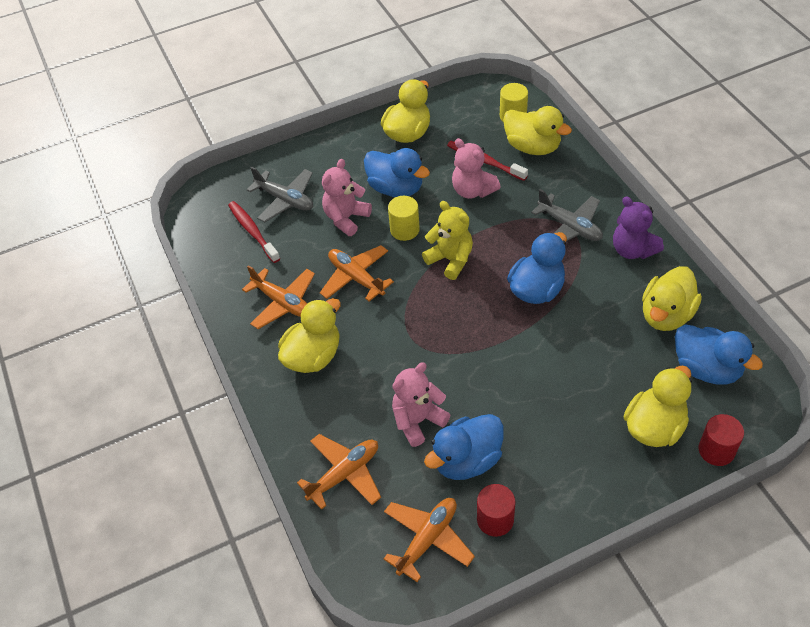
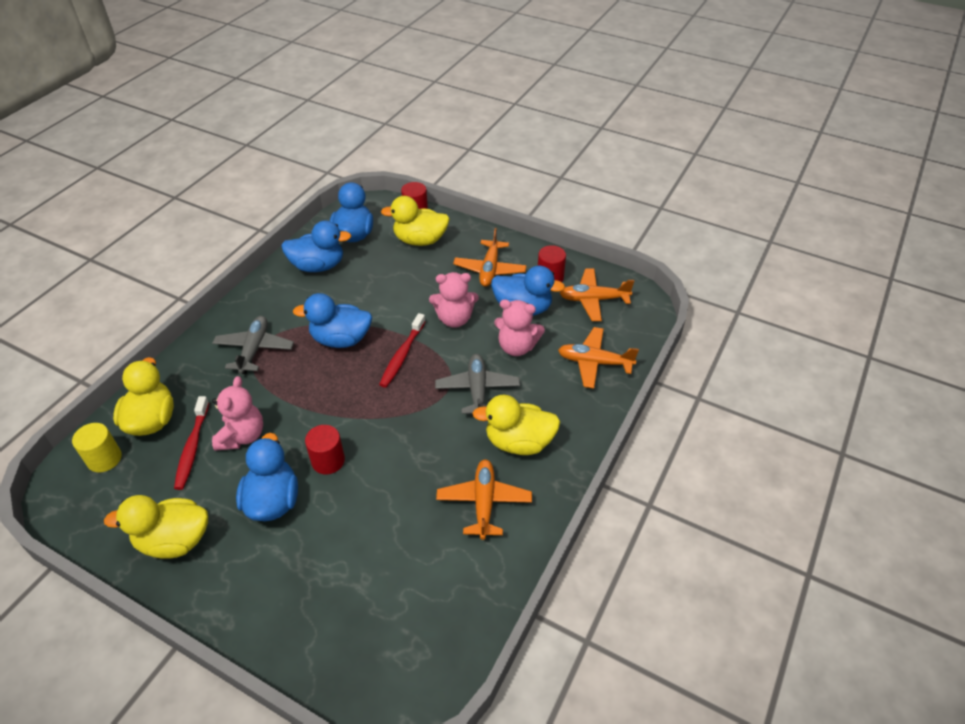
camera: 130 degrees left, 5 degrees down
red toothbrush [228,201,280,263] -> red toothbrush moved to [379,313,426,388]
grey plane [247,167,313,222] -> grey plane moved to [435,354,520,414]
orange plane [320,245,394,302] -> orange plane moved to [453,228,527,287]
pink teddy bear [322,159,372,236] -> pink teddy bear moved to [429,272,479,328]
yellow cylinder [388,196,420,241] -> red cylinder [305,425,345,474]
yellow teddy bear [422,201,473,280] -> none
purple teddy bear [613,196,664,259] -> none
yellow duck [642,266,702,331] -> blue duck [281,221,351,272]

